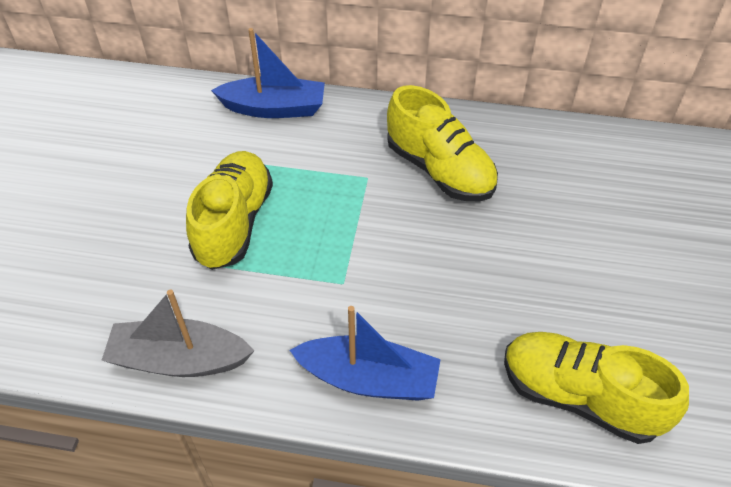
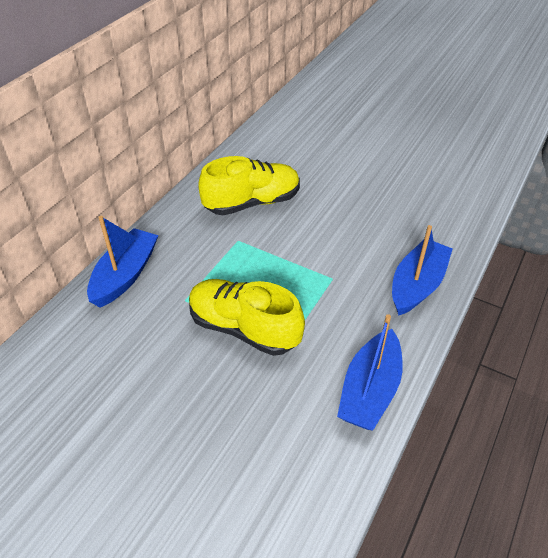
camera: 70 degrees left, 5 degrees down
grey boat [101,289,254,377] -> blue boat [337,314,403,431]
yellow shoe [504,332,689,444] -> none

